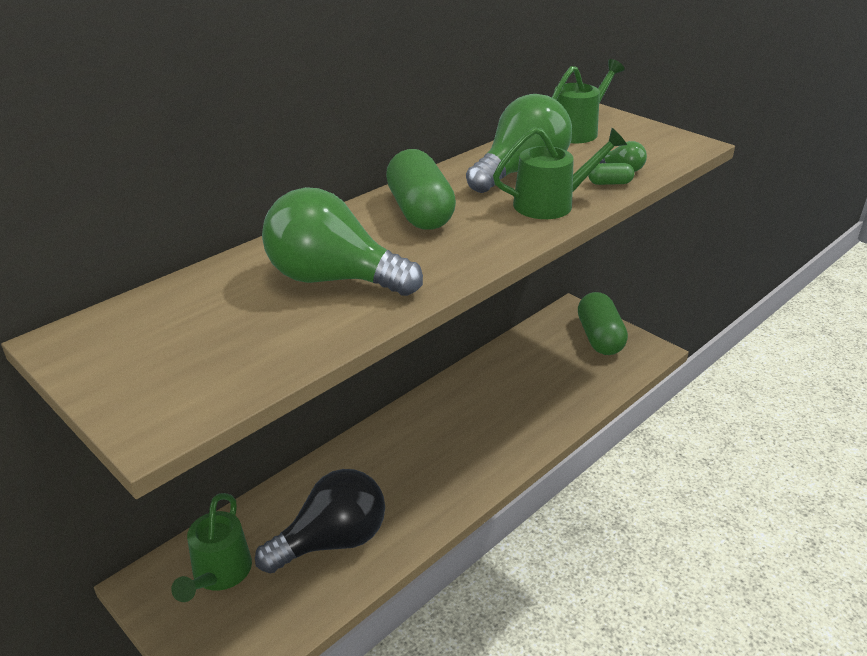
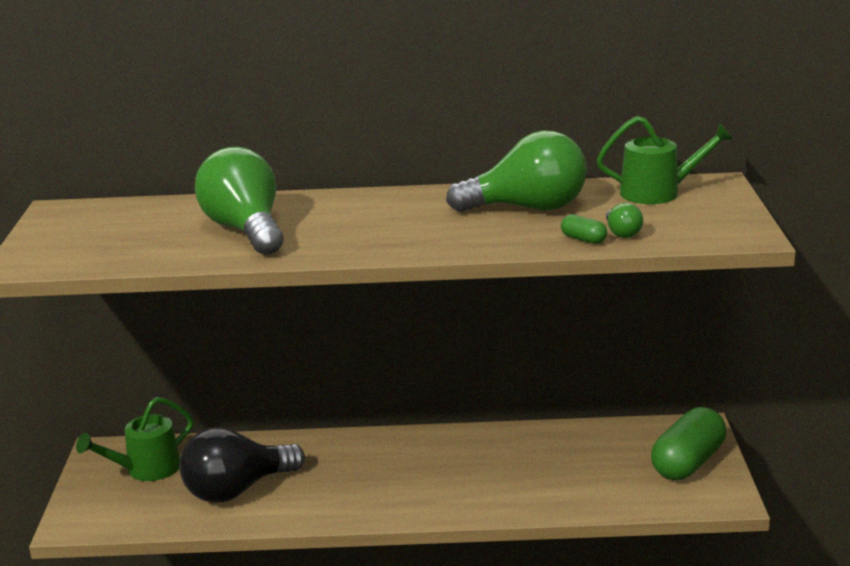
camera: 45 degrees right, 10 degrees down
black light bulb [255,469,385,573] -> black light bulb turned 135 degrees clockwise [179,427,305,503]
green capsule [386,149,456,230] -> none
green watering can [493,127,627,219] -> none

